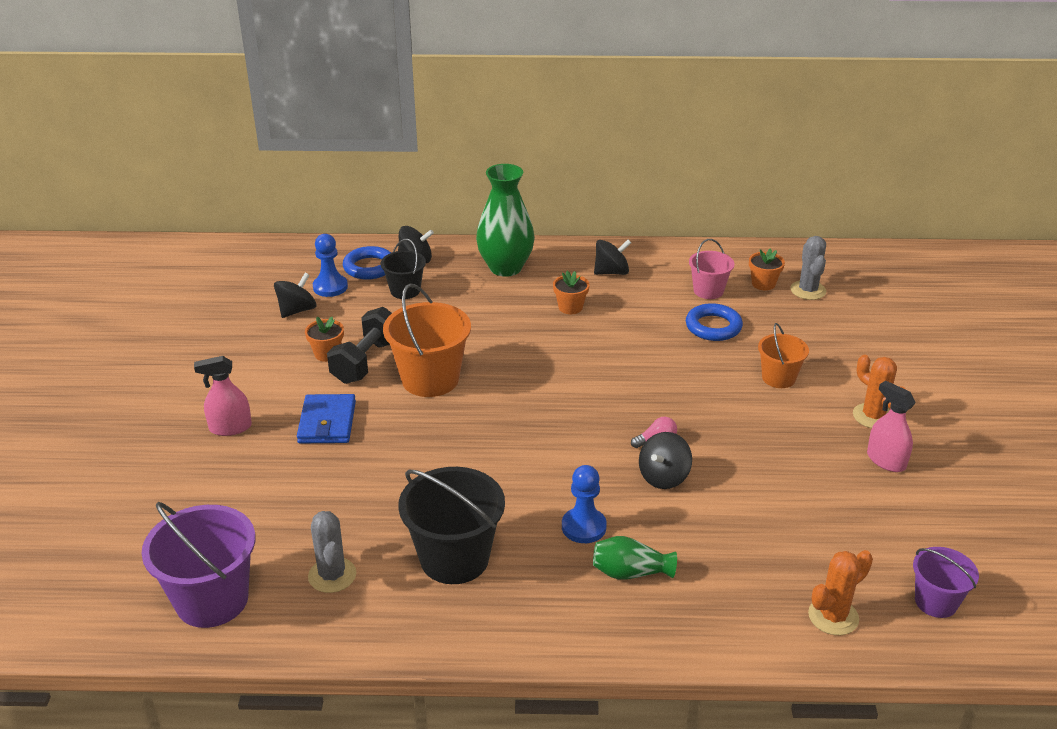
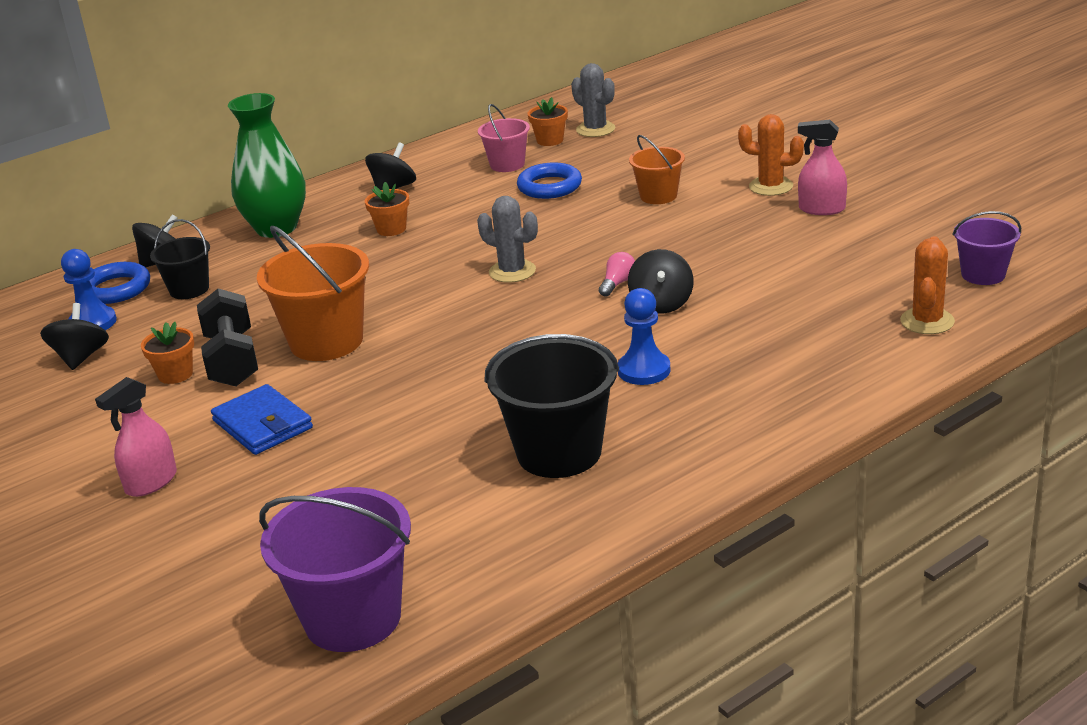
camera: 35 degrees left, 5 degrees down
grey cactus [308,511,356,593] -> grey cactus moved to [477,196,538,283]
green vase [593,536,677,580] -> none

